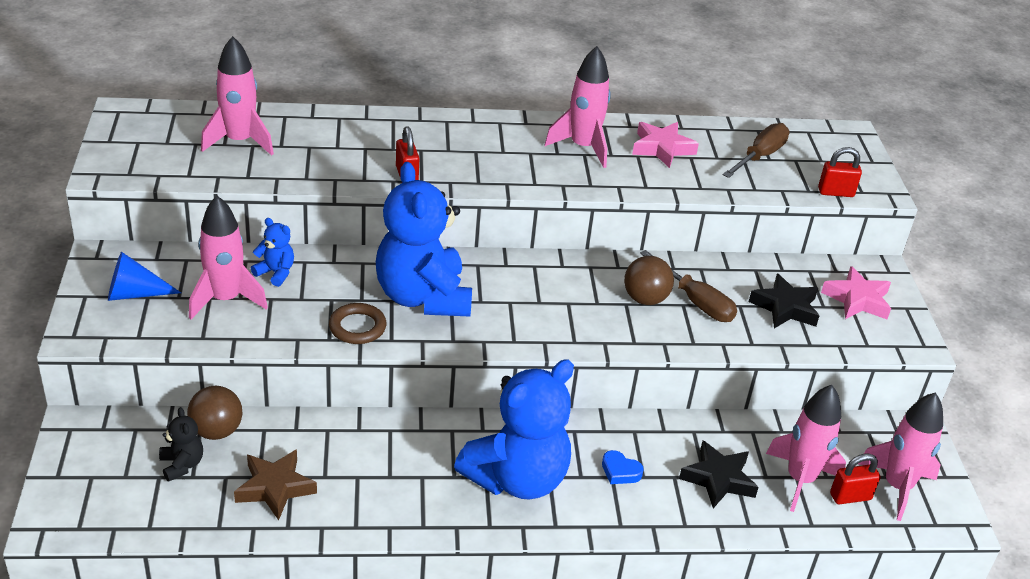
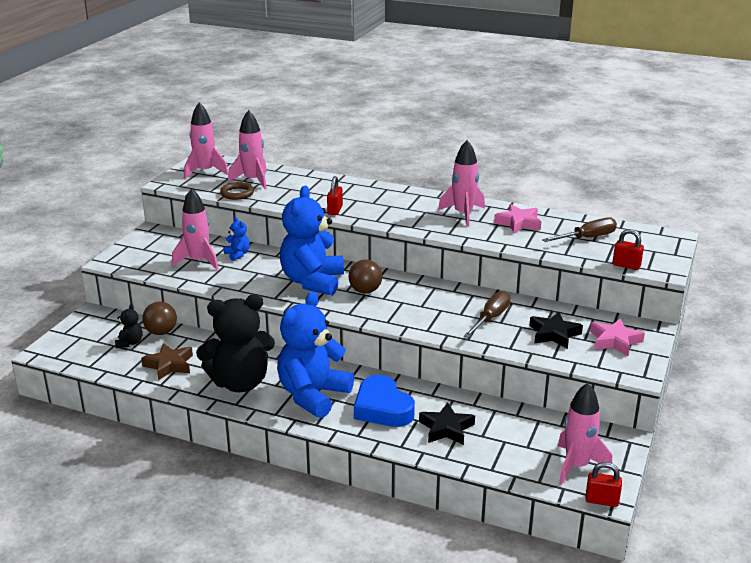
camera: 30 degrees right, 10 degrees down
blue cone [108,252,181,301] -> none
brown ring [329,303,386,344] -> brown ring moved to [220,182,254,200]
blue teddy bear [454,359,574,500] -> blue teddy bear turned 135 degrees clockwise [277,291,354,418]
blue heart [602,450,644,484] -> blue heart [354,375,415,427], size x2.29
brown ball [624,256,674,305] -> brown ball moved to [348,260,382,293]
brown screwdriver [640,250,737,322] -> brown screwdriver turned 135 degrees counterclockwise [464,291,510,338]
pink rocket [766,385,846,512] -> pink rocket moved to [184,102,228,179]
red padlock [830,454,880,504] -> red padlock moved to [585,462,622,507]
none -> black teddy bear [196,294,275,392]

